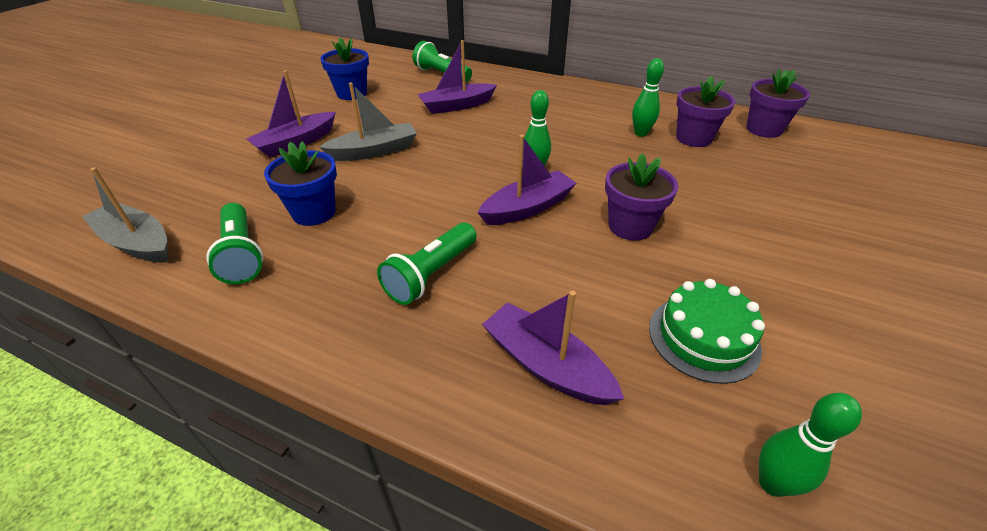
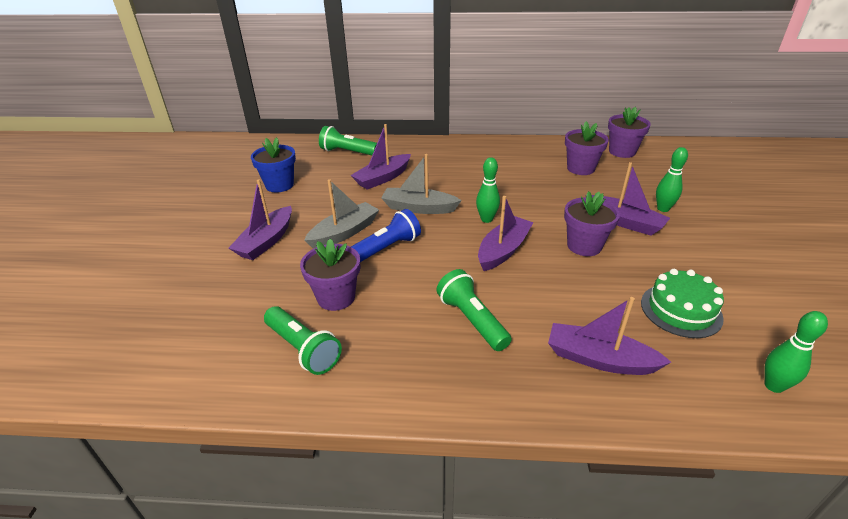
camera: 20 degrees left, 5 degrees down
grey boat [82,167,168,263] -> grey boat moved to [381,154,462,214]
blue flower pot [264,141,337,226] -> purple flower pot [300,239,360,311]
green flashlight [377,222,477,305] -> green flashlight turned 135 degrees clockwise [437,269,512,351]
green bowling pin [632,58,664,137] -> green bowling pin moved to [656,147,688,212]
none -> blue flashlight [351,209,421,262]
none -> purple boat [585,162,670,236]

